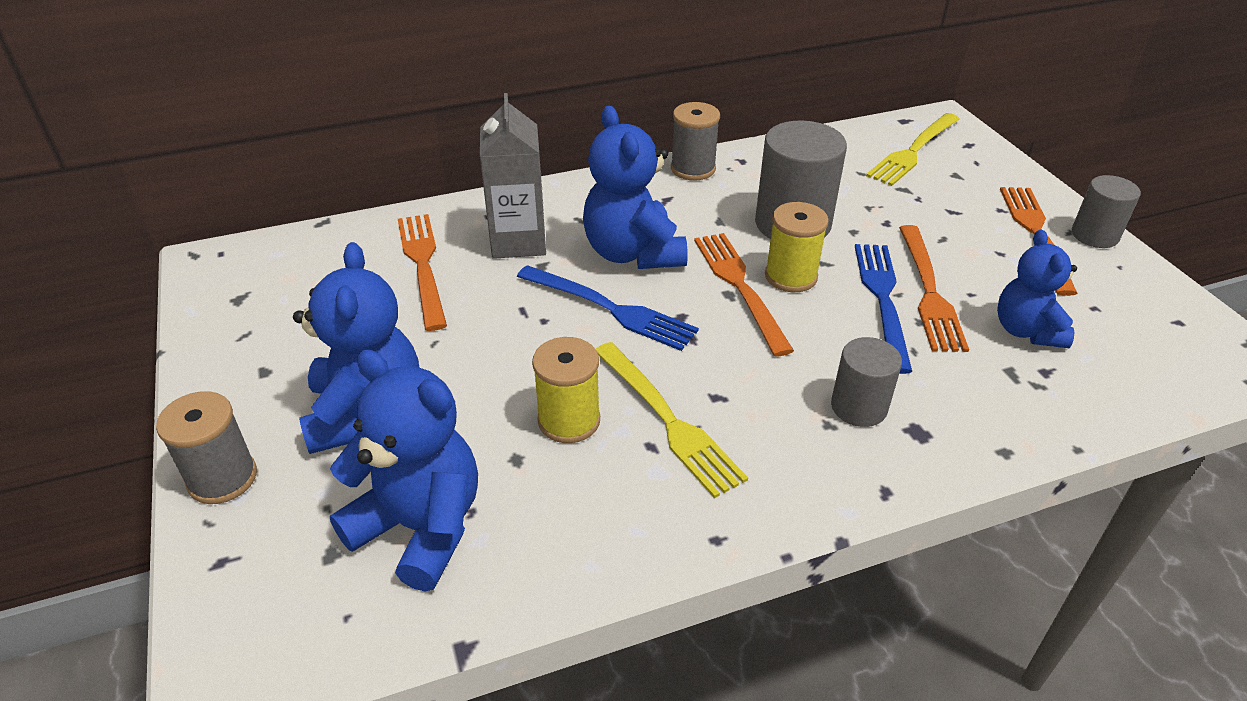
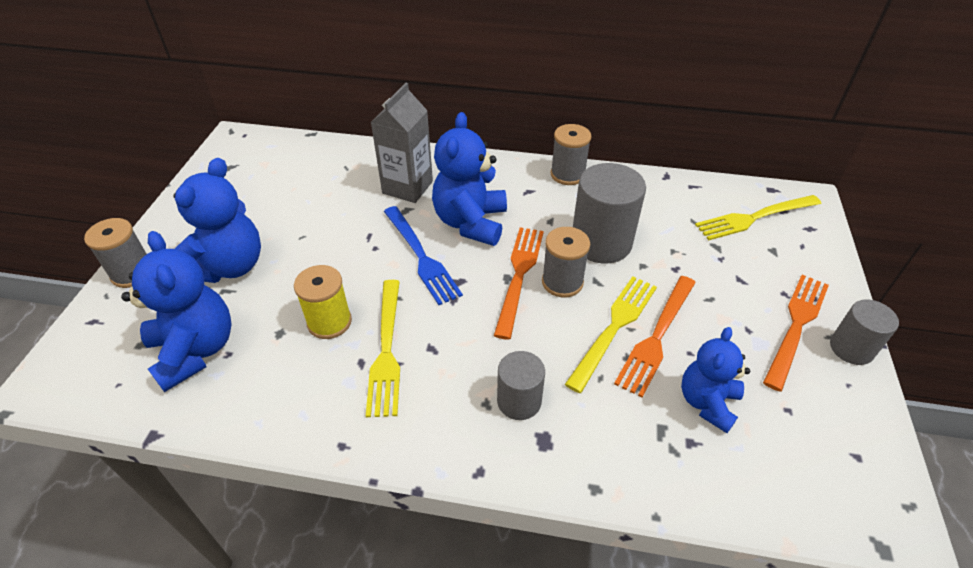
camera: 30 degrees right, 5 degrees up
orange fork [398,214,447,331] -> none
yellow spool [765,202,829,292] -> grey spool [542,227,590,297]
blue fork [855,244,912,374] -> yellow fork [565,276,657,393]

